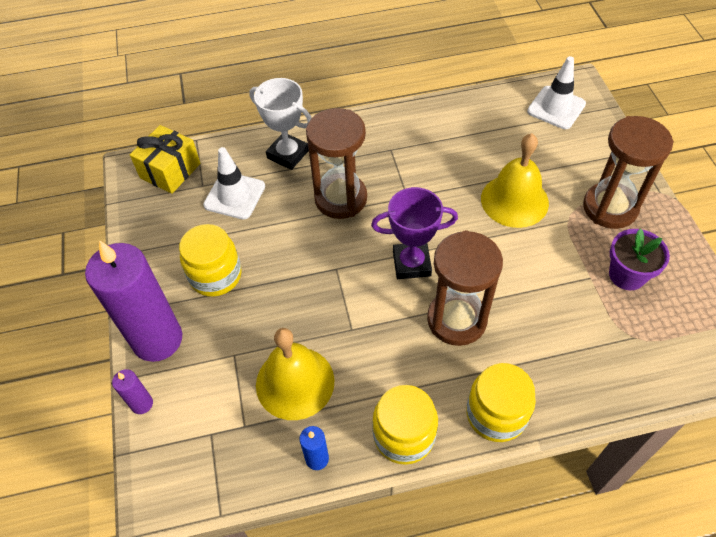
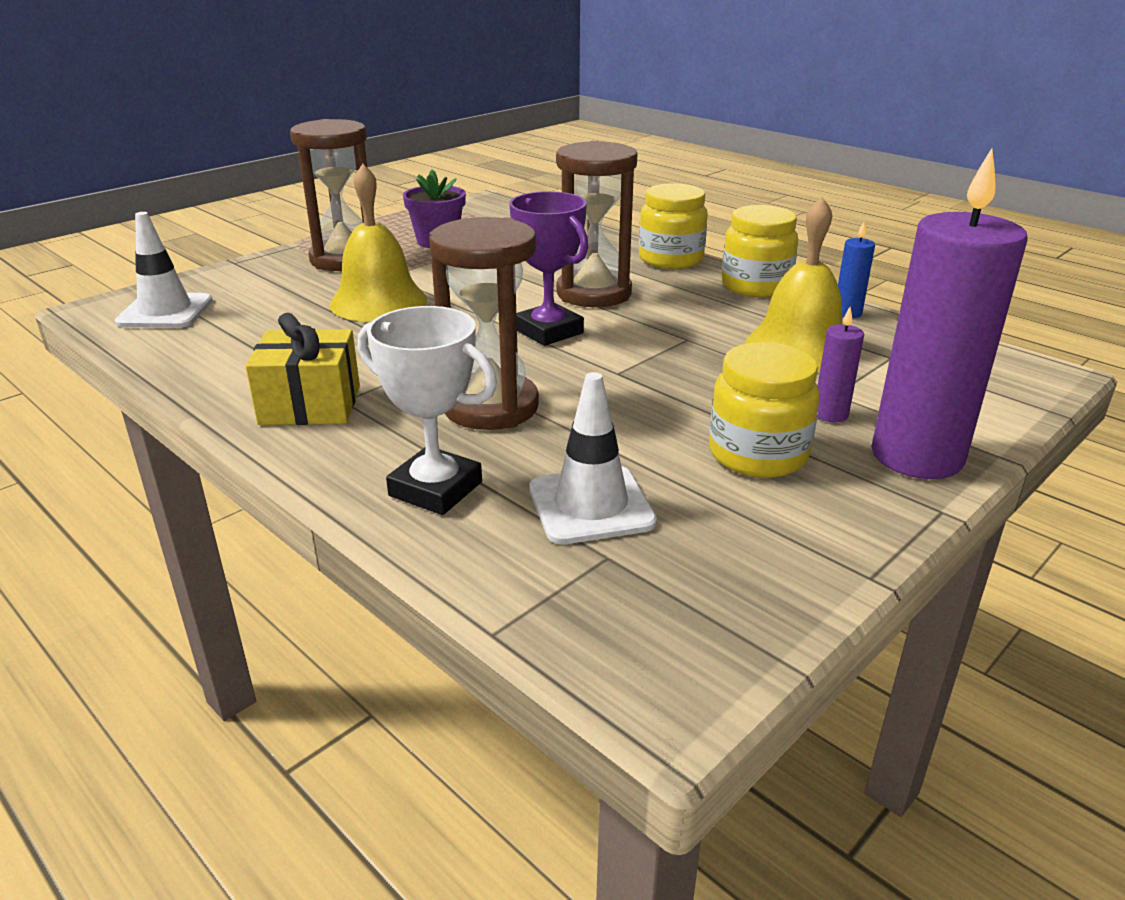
camera: 125 degrees left, 25 degrees down
purple candle [112,369,153,414] -> purple candle moved to [817,307,864,423]
yellow gift [130,125,201,194] -> yellow gift moved to [245,313,360,425]
white trophy [249,78,311,170] -> white trophy turned 60 degrees counterclockwise [358,306,497,515]

